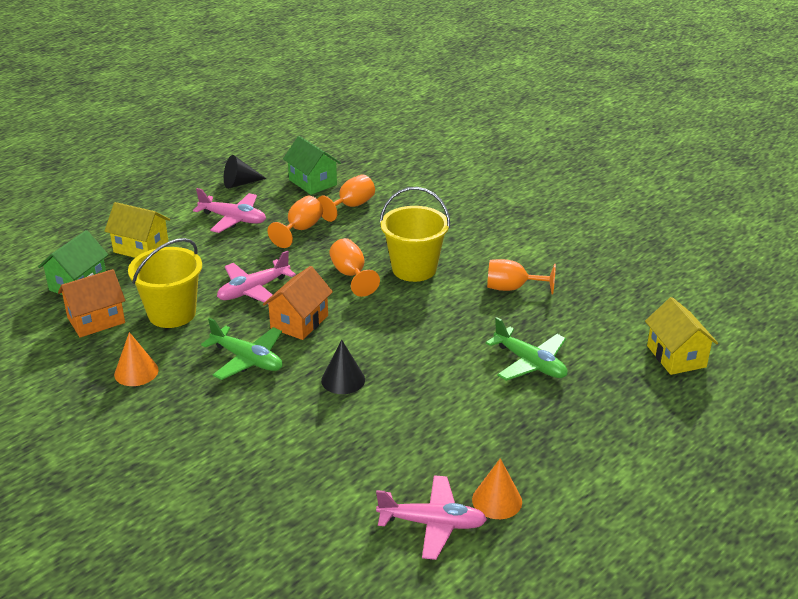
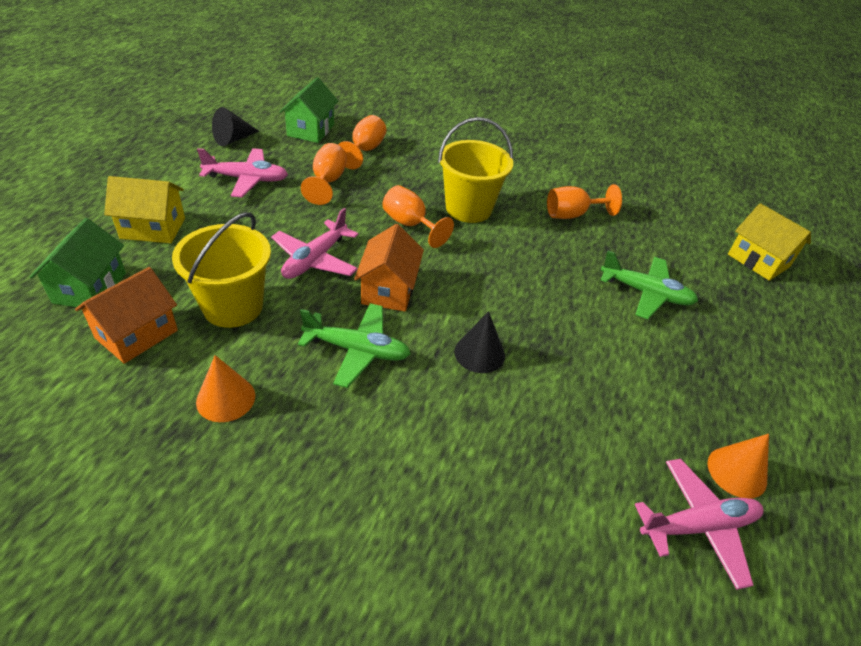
camera: 25 degrees left, 10 degrees up
green house [283,136,341,195] -> green house turned 75 degrees clockwise [279,77,338,143]

